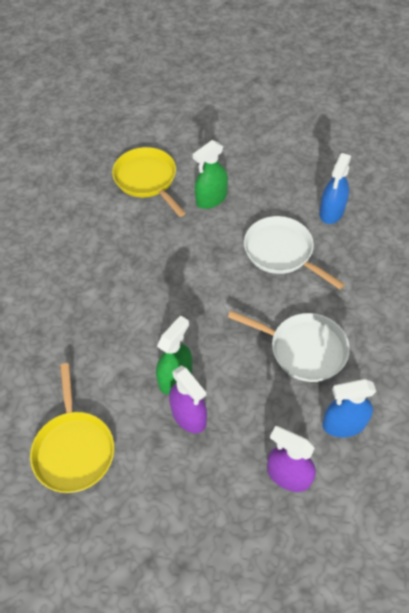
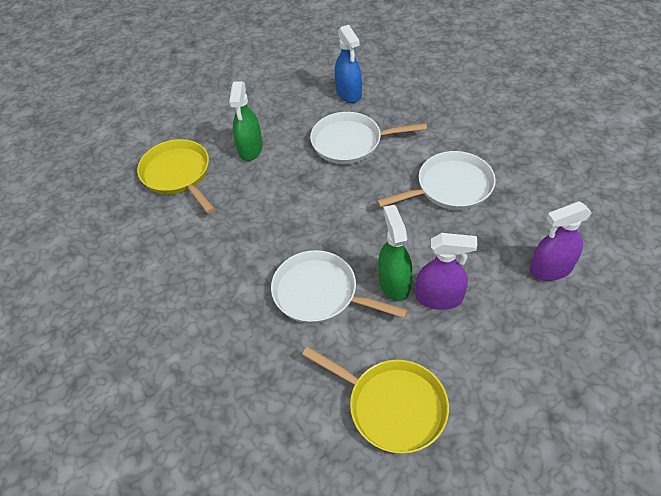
camera: 45 degrees left, 5 degrees down
yellow pan [112,147,186,217] -> yellow pan turned 45 degrees clockwise [137,139,215,213]
blue spray bottle [322,379,376,437] -> none
none -> white pan [271,250,408,324]

